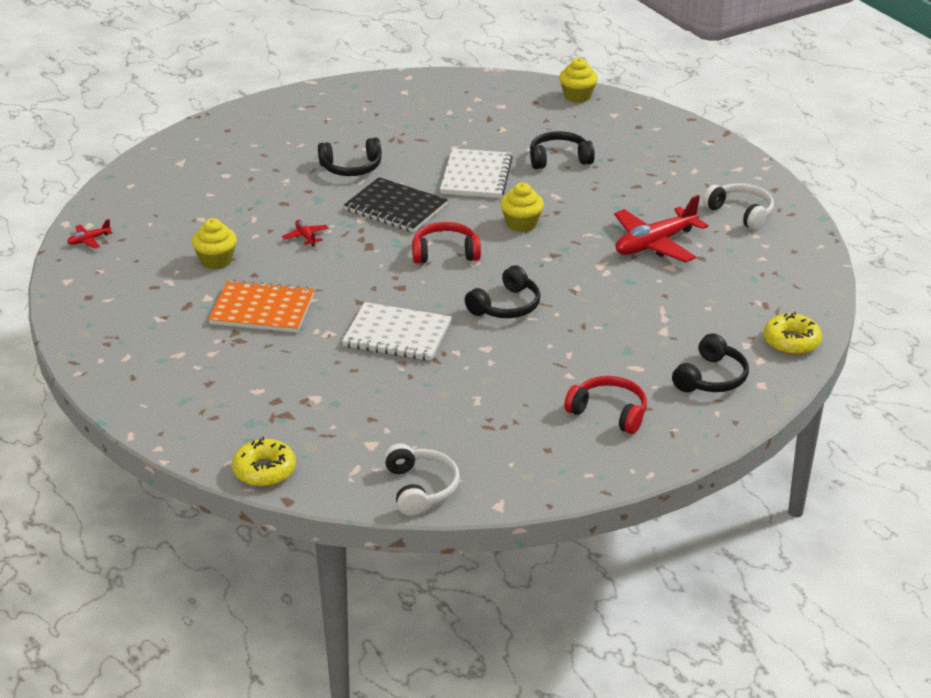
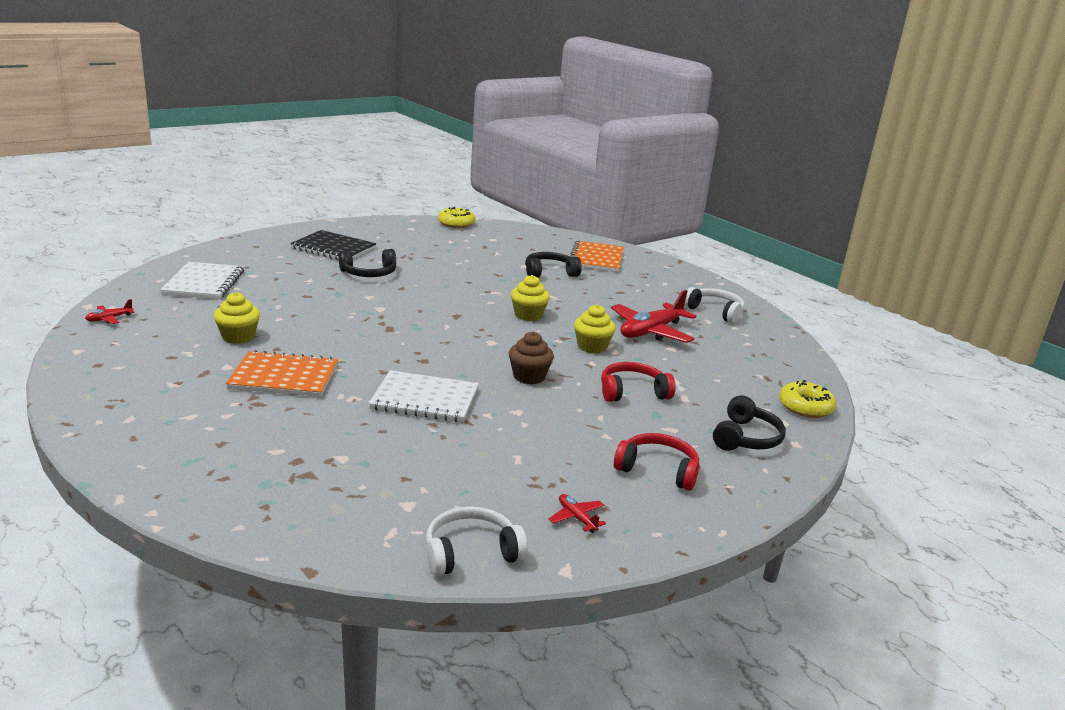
camera: 10 degrees left, 10 degrees down
yellow donut [232,437,296,487] -> yellow donut moved to [438,207,475,228]
red plane [282,220,328,247] -> red plane moved to [549,494,606,533]
black notebook [344,177,448,232] -> black notebook moved to [290,230,376,260]
white headphones [384,443,460,516] -> white headphones turned 90 degrees counterclockwise [426,506,528,576]
red headphones [412,222,481,264] -> red headphones moved to [601,362,675,402]
white notebook [440,148,513,198] -> white notebook moved to [160,262,244,299]
black headphones [465,265,540,318] -> brown cupcake [509,331,554,384]
yellow cupcake [559,58,598,103] -> yellow cupcake moved to [574,305,616,353]
none -> orange notebook [570,240,624,272]

